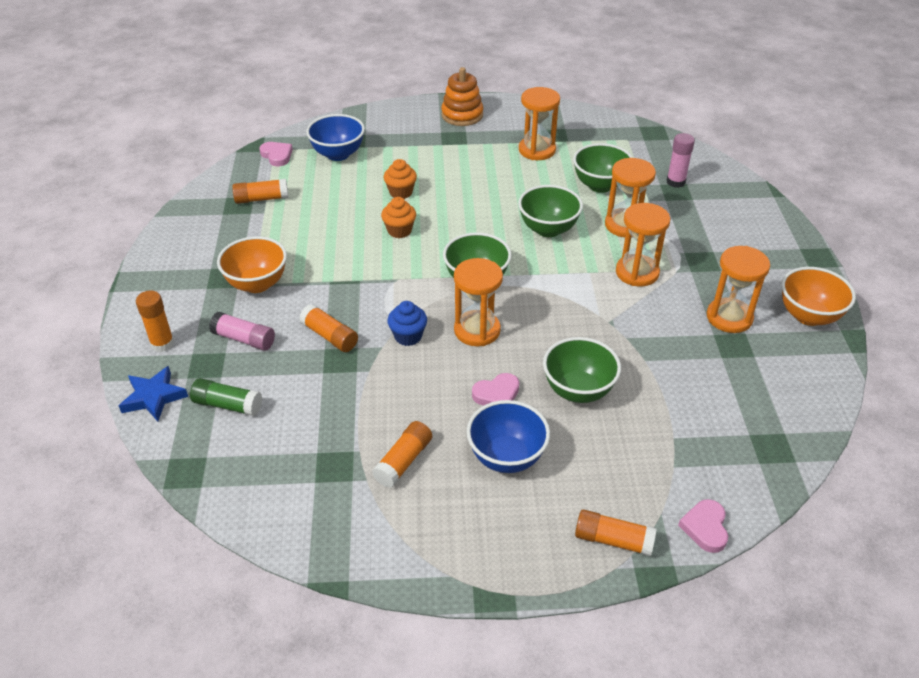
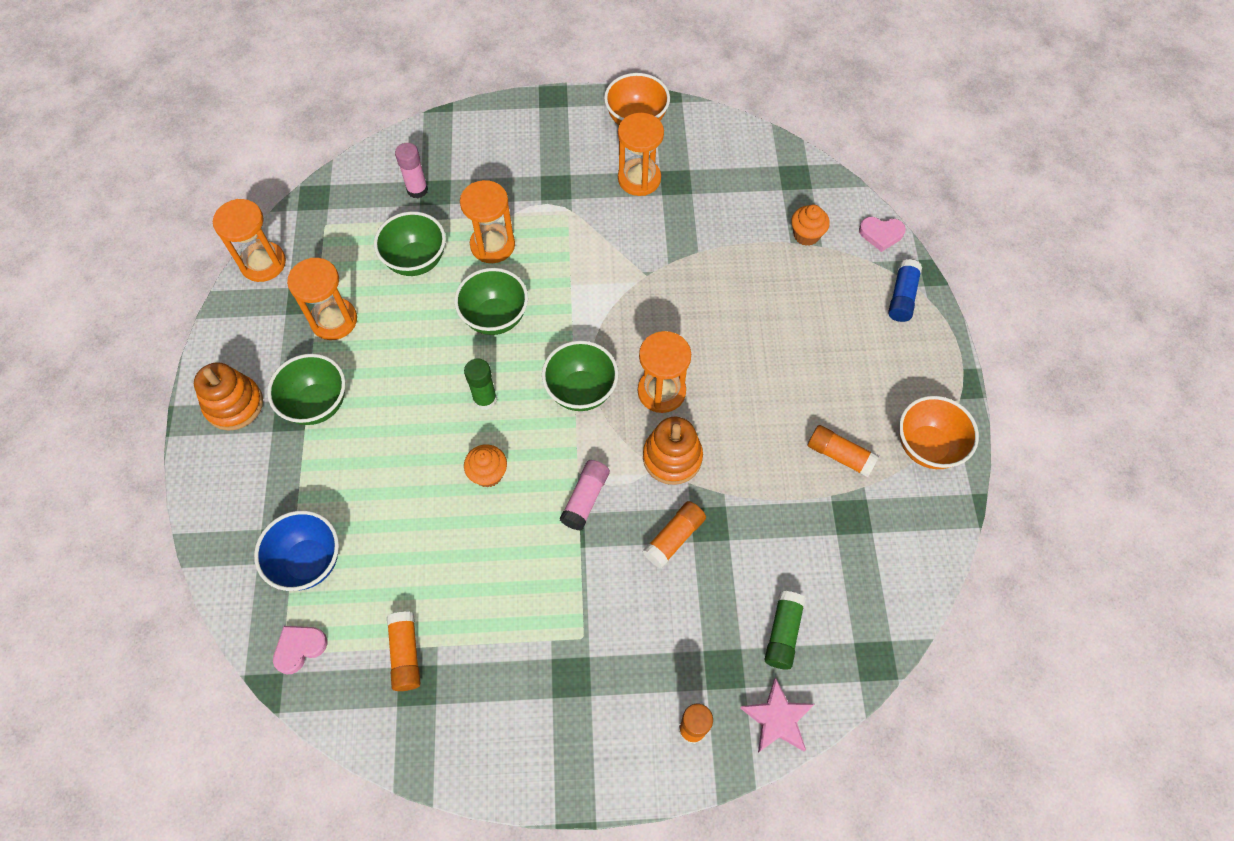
camera: 90 degrees left, 20 degrees up
blue star [119,366,188,421] -> pink star [740,678,815,753]
pink glue stick [209,312,275,351] -> pink glue stick moved to [560,460,610,531]
orange bowl [217,236,287,293] -> orange bowl moved to [899,396,979,469]
orange cupcake [383,159,417,199] -> orange cupcake moved to [791,205,830,246]
blue cupcake [387,301,427,346] -> orange stacking toy [643,417,703,485]
blue bowl [466,400,550,473] -> none
pink heart [472,373,519,405] -> none
green bowl [543,337,621,403] -> green bowl moved to [267,354,345,425]
orange glue stick [575,509,657,556] -> blue glue stick [888,259,922,322]
orange hourglass [616,203,670,286] -> orange hourglass moved to [213,199,286,282]
none -> green glue stick [464,358,497,410]

